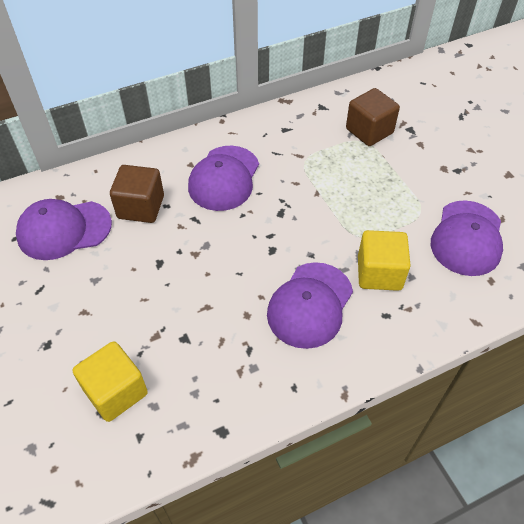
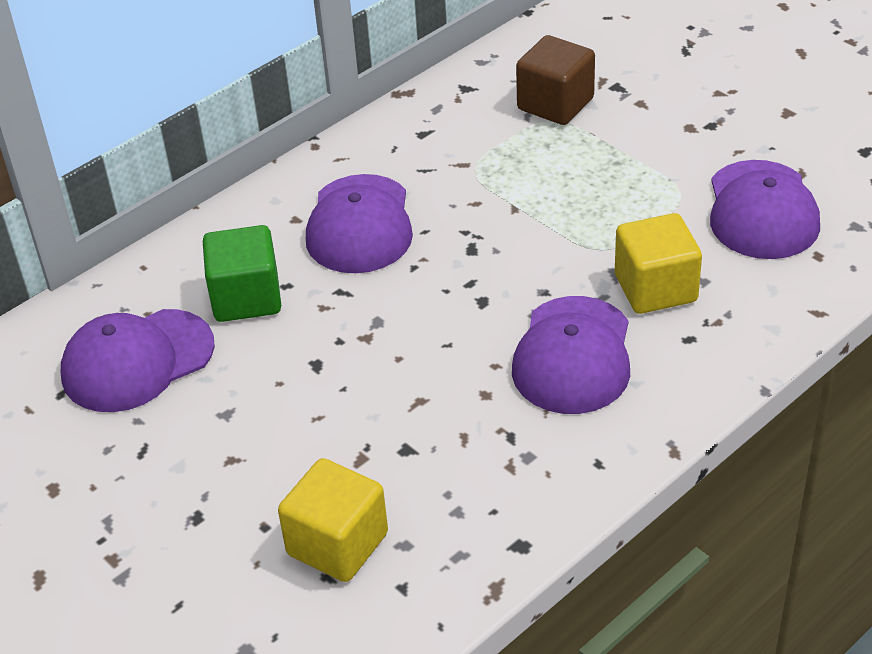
camera: 15 degrees left, 10 degrees down
brown cube [110,165,164,223] -> green cube [203,225,281,322]

